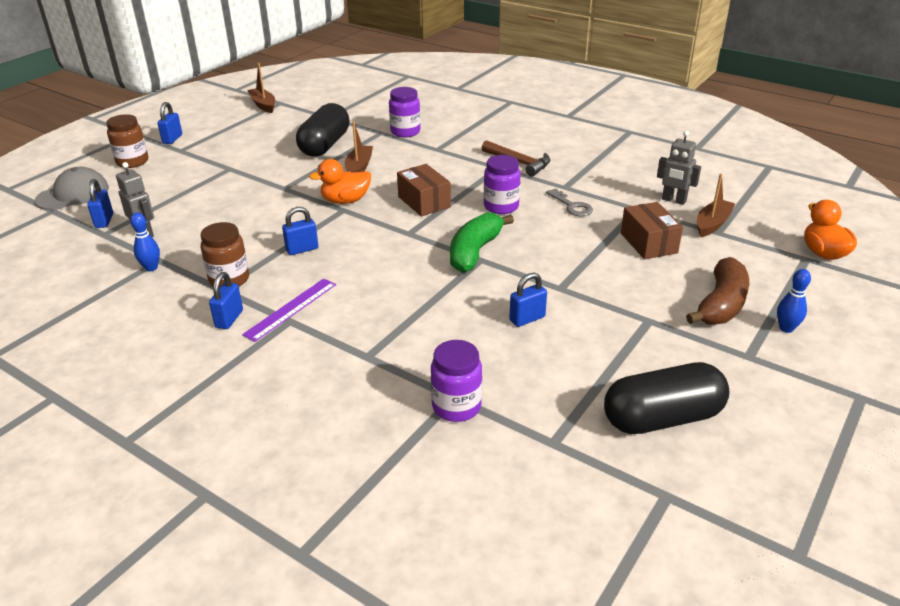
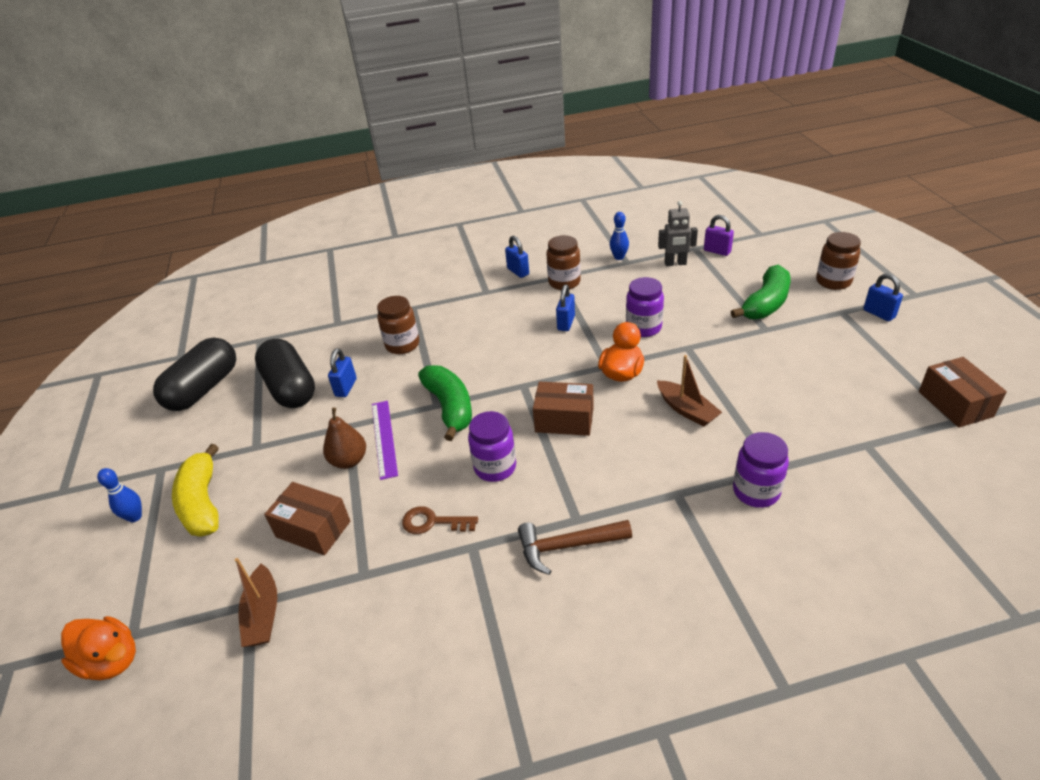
camera: 135 degrees right, 5 degrees up
grey cap [34,167,109,210] -> none
blue padlock [87,179,113,228] -> purple padlock [704,215,734,256]
purple ruler [242,279,336,342] -> purple ruler moved to [372,401,398,480]
brown boat [247,63,275,113] -> brown box [919,357,1007,428]
black capsule [296,103,350,157] -> black capsule moved to [255,339,315,408]
purple jar [431,340,482,422] -> purple jar moved to [626,277,664,337]
grey key [546,188,593,217] -> brown key [402,506,478,534]
grey robot [657,131,701,205] -> none
brown banana [686,257,749,325] -> yellow banana [172,444,219,537]
none -> brown pear [323,408,366,469]
none -> brown jar [377,296,419,354]
none -> green banana [731,265,790,320]

